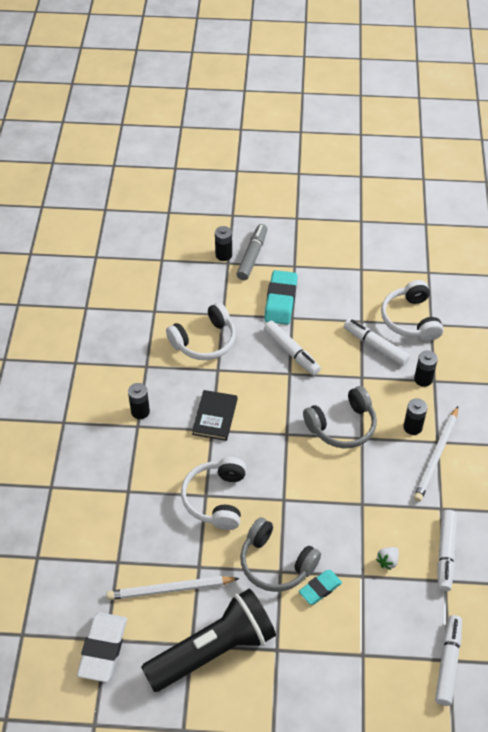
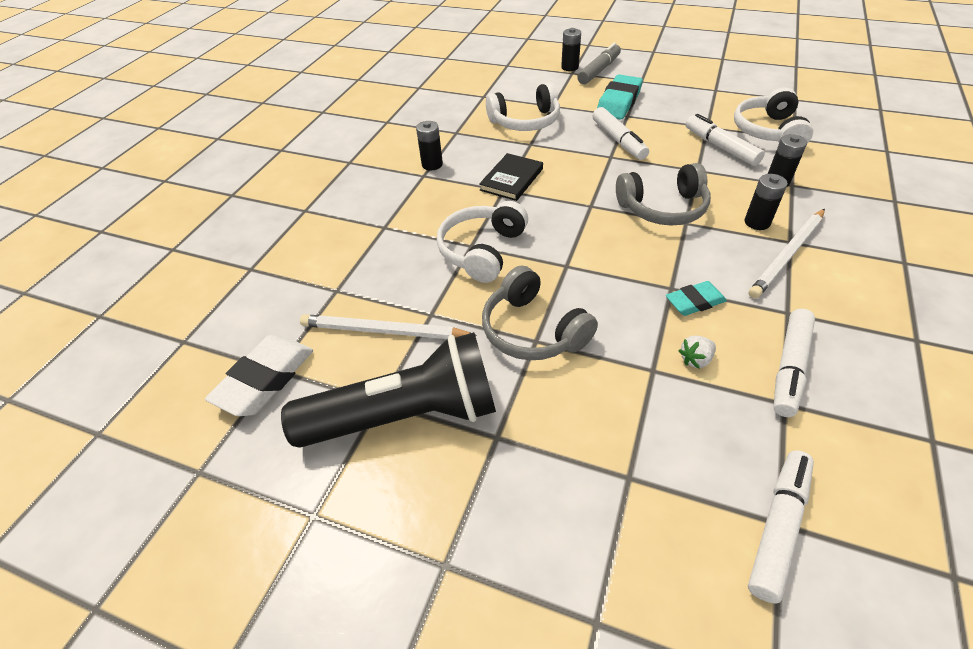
camera: 20 degrees right, 5 degrees down
turquoise eraser [299,570,342,605] -> turquoise eraser moved to [666,281,727,316]

